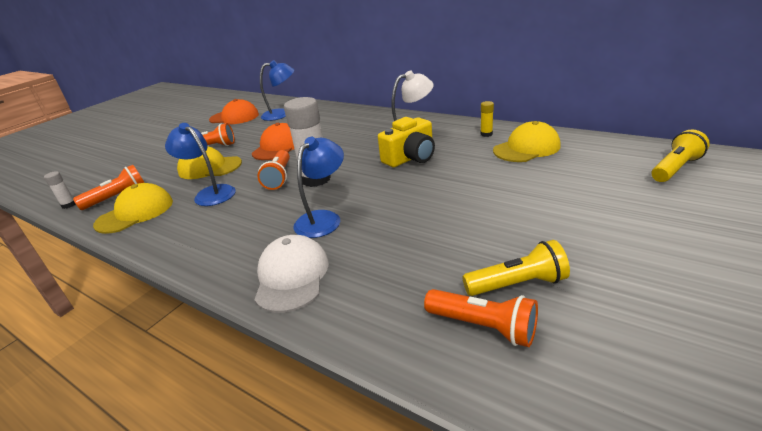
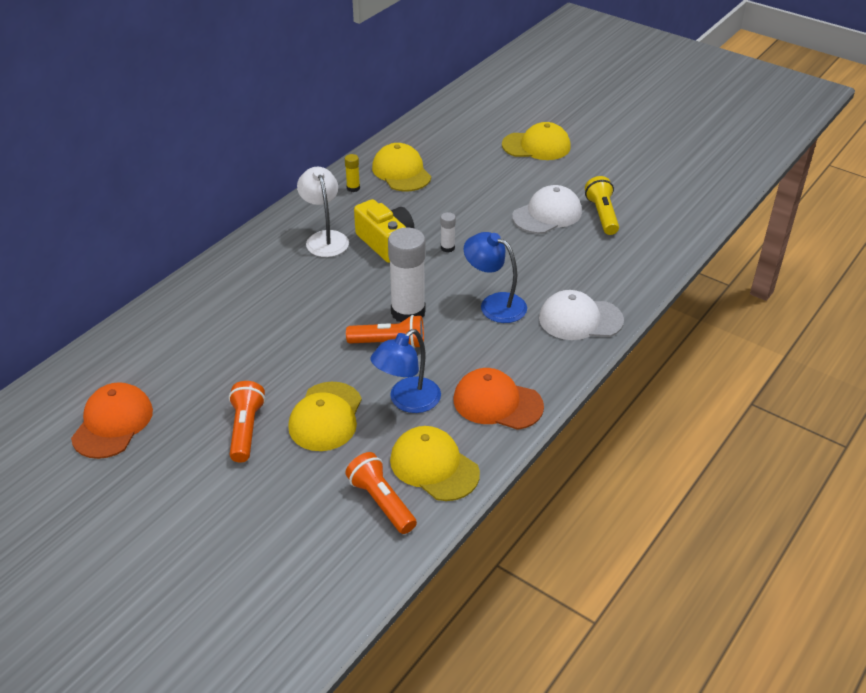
camera: 90 degrees left, 10 degrees up
white glue stick [44,171,75,209] -> white glue stick moved to [441,212,456,252]
orange cap [252,123,294,160] -> orange cap moved to [453,368,544,430]
blue lamp [260,60,294,121] -> none
orange flashlight [424,289,538,347] -> none
yellow flashlight [651,129,710,182] -> none
none -> yellow cap [502,122,571,160]
none -> white cap [512,185,582,234]

